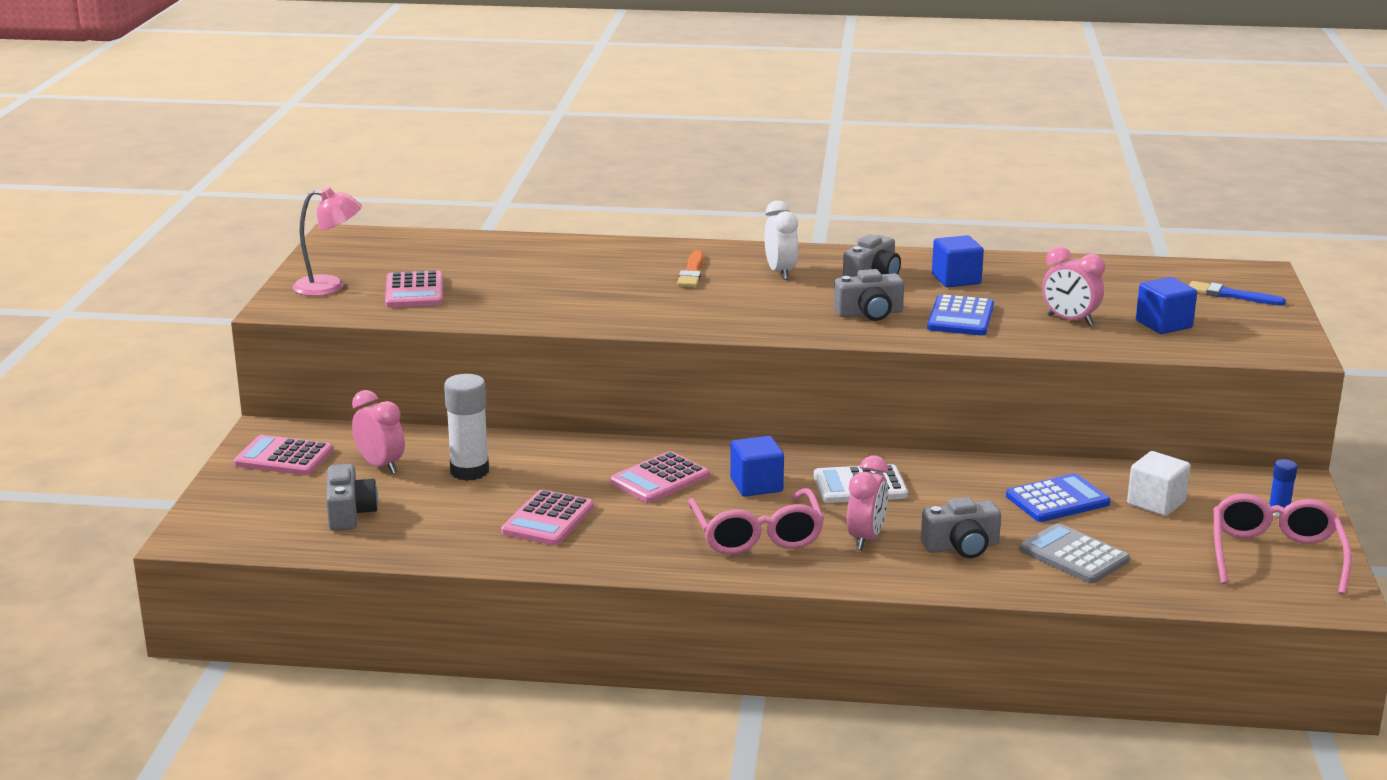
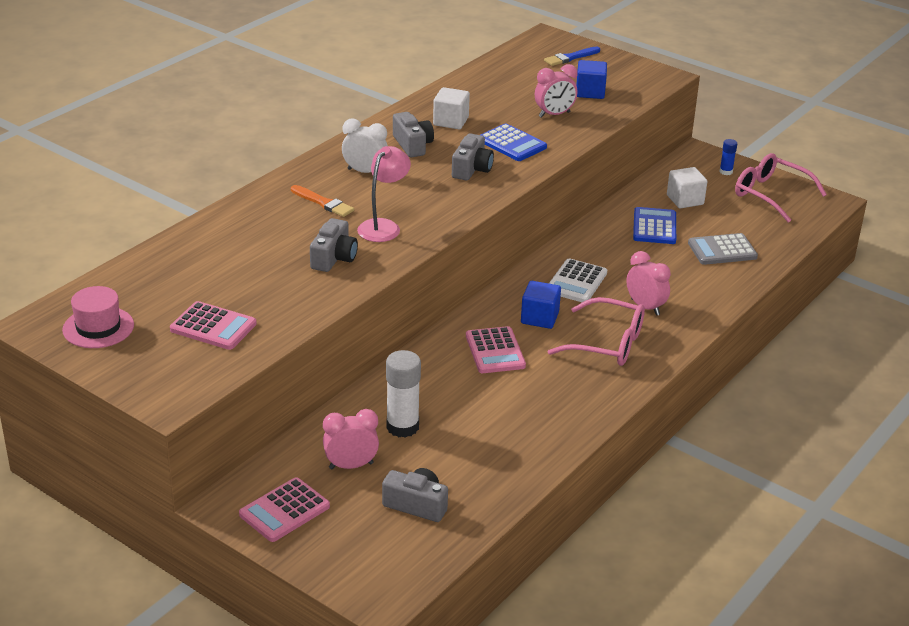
camera: 60 degrees left, 10 degrees up
pink lamp [293,187,362,296] -> pink lamp moved to [357,146,411,242]
pink calculator [501,489,594,545] -> none
grey camera [921,497,1001,558] -> grey camera moved to [310,218,358,272]
blue cube [932,235,984,287] -> white cube [433,87,470,129]
none -> pink hat [62,286,134,348]

